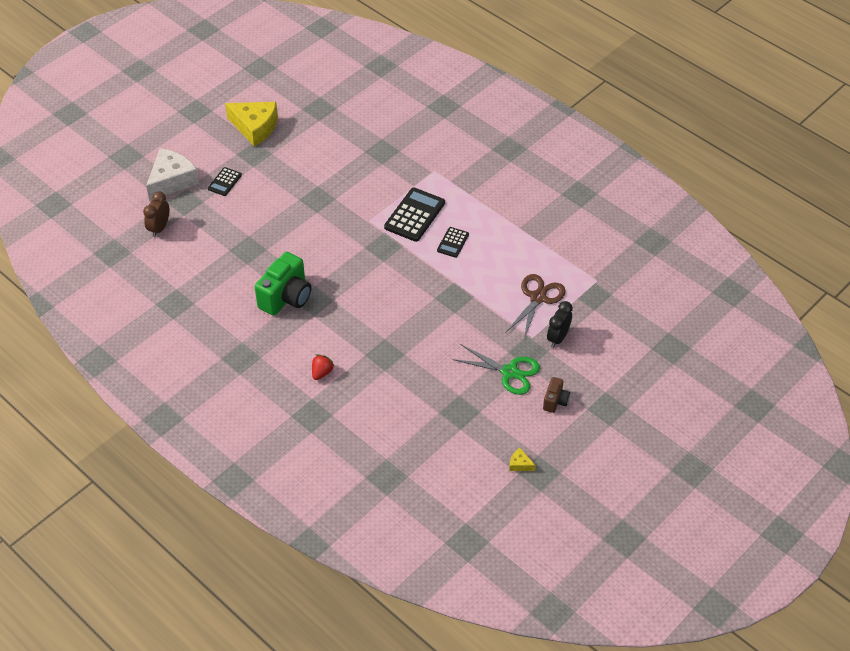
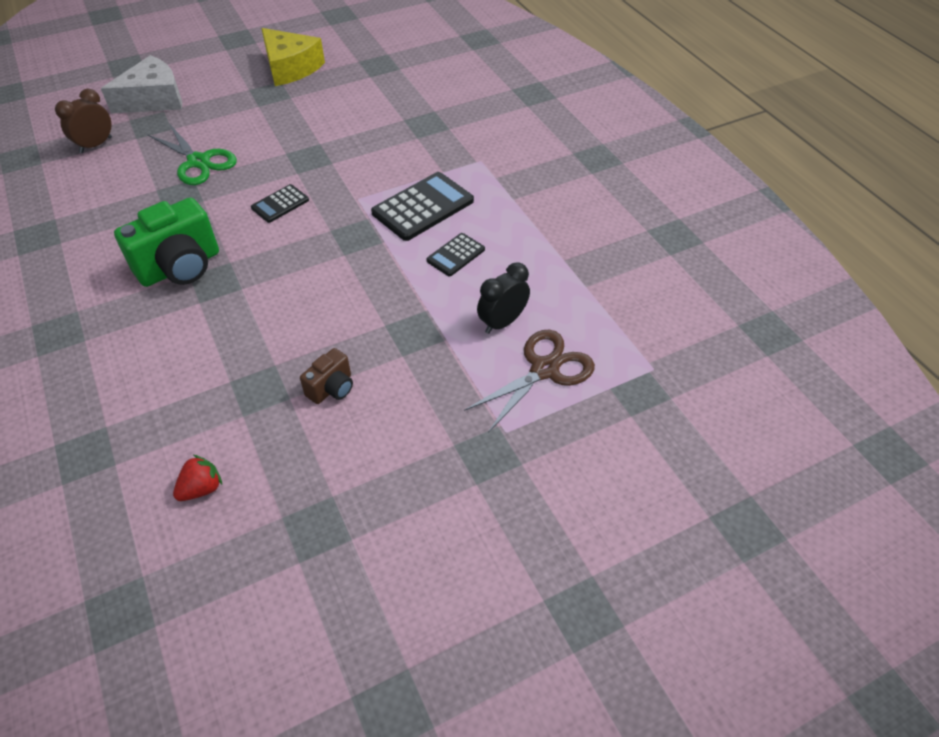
camera: 20 degrees right, 0 degrees up
black calculator [208,167,242,196] -> black calculator moved to [251,184,309,223]
red strawberry [312,354,334,380] -> red strawberry moved to [173,455,222,501]
green scissors [452,344,540,395] -> green scissors moved to [147,123,237,185]
yellow cheese [509,448,536,471] -> none
brown camera [543,377,570,413] -> brown camera moved to [300,348,353,404]
black clock [547,301,573,348] -> black clock moved to [477,262,530,334]

